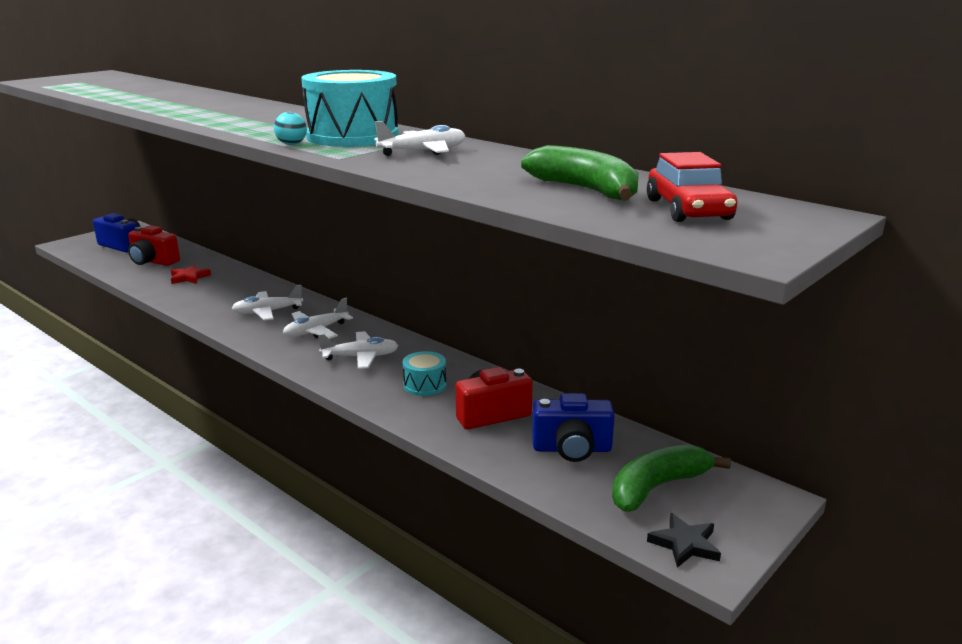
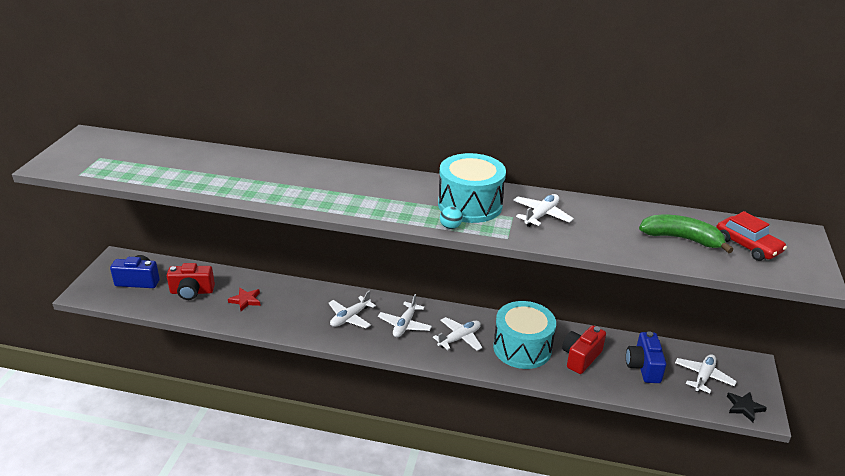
camera: 30 degrees left, 10 degrees up
turquoise drum [403,351,446,396] -> turquoise drum [493,301,556,369], size x2.05
blue camera [532,393,615,462] -> blue camera turned 120 degrees clockwise [626,331,666,383]
green banana [612,444,731,512] -> white plane [675,354,737,393]

